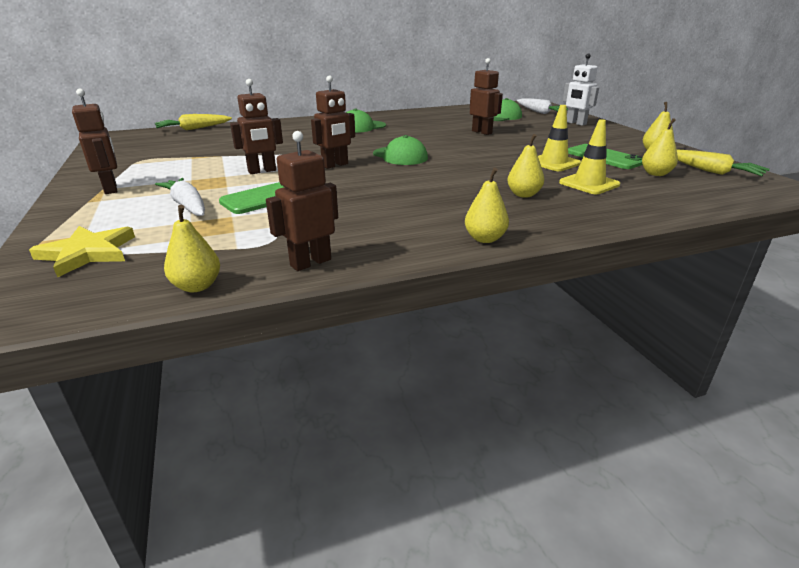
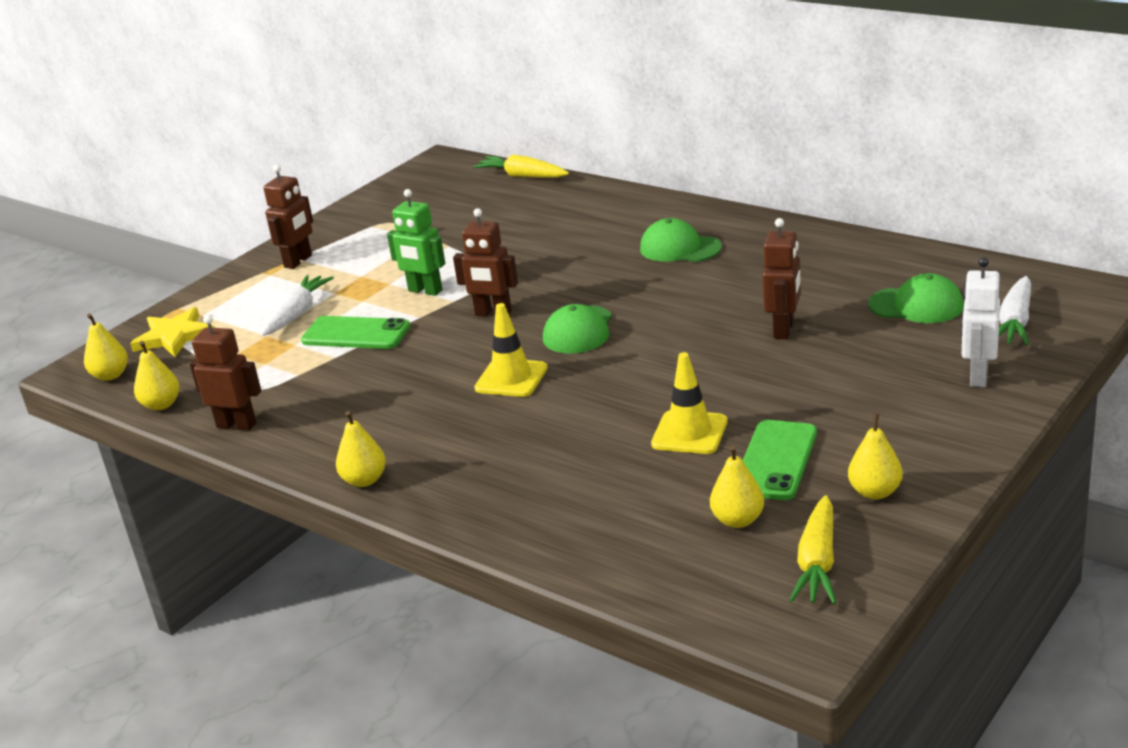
camera: 60 degrees right, 0 degrees up
brown robot [230,79,283,174] -> green robot [387,189,446,296]
yellow pear [507,134,544,198] -> yellow pear moved to [84,313,128,381]
yellow traffic cone [559,119,620,194] -> yellow traffic cone moved to [474,303,548,397]

